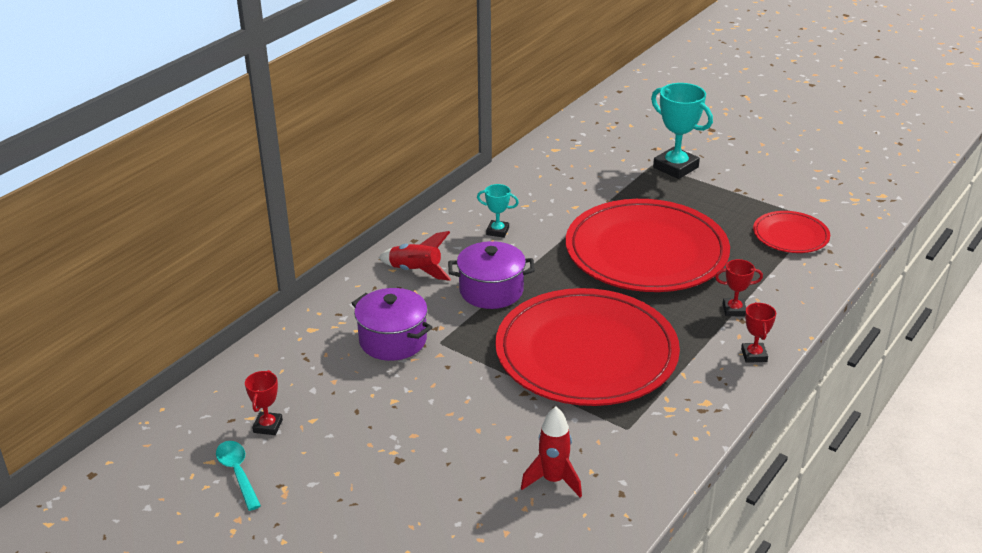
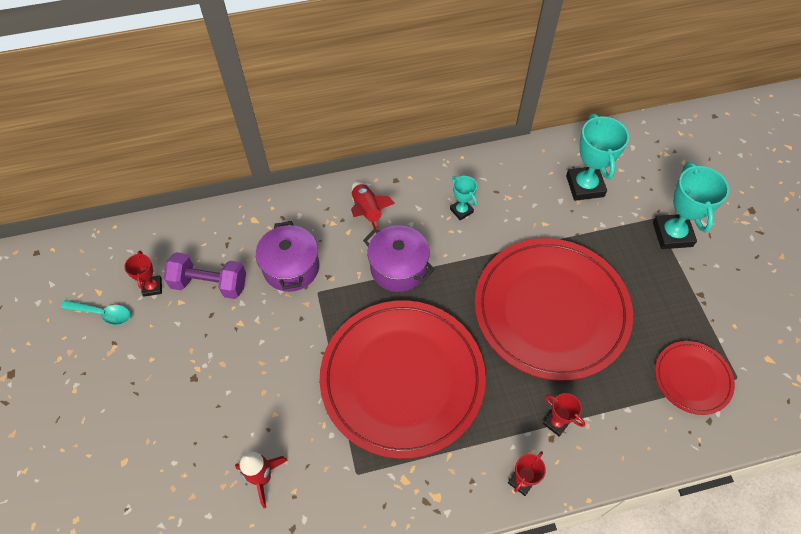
camera: 40 degrees right, 25 degrees up
turquoise spoon [216,441,261,511] -> turquoise spoon turned 90 degrees clockwise [61,300,131,325]
red trophy [245,370,283,435] -> red trophy turned 60 degrees counterclockwise [124,251,162,297]
none -> purple dumbbell [164,252,246,299]
none -> turquoise trophy [566,114,629,201]

